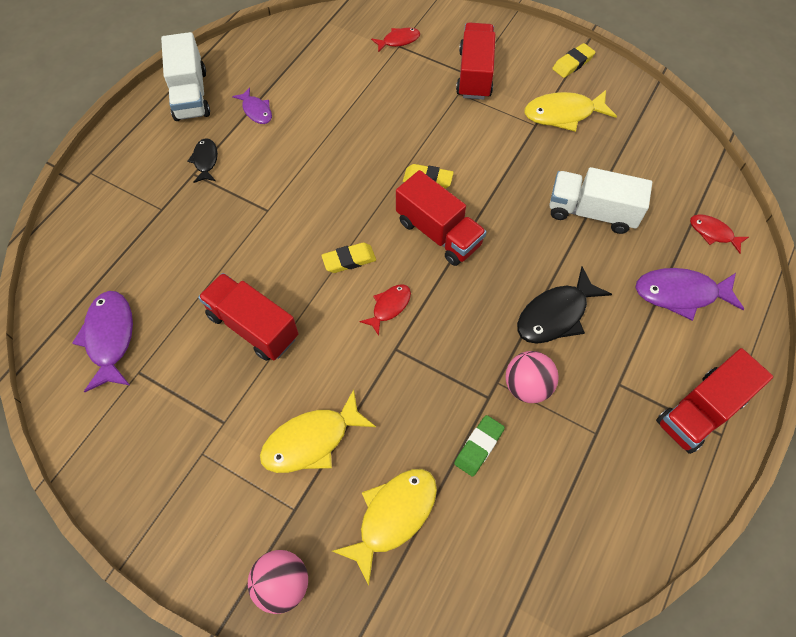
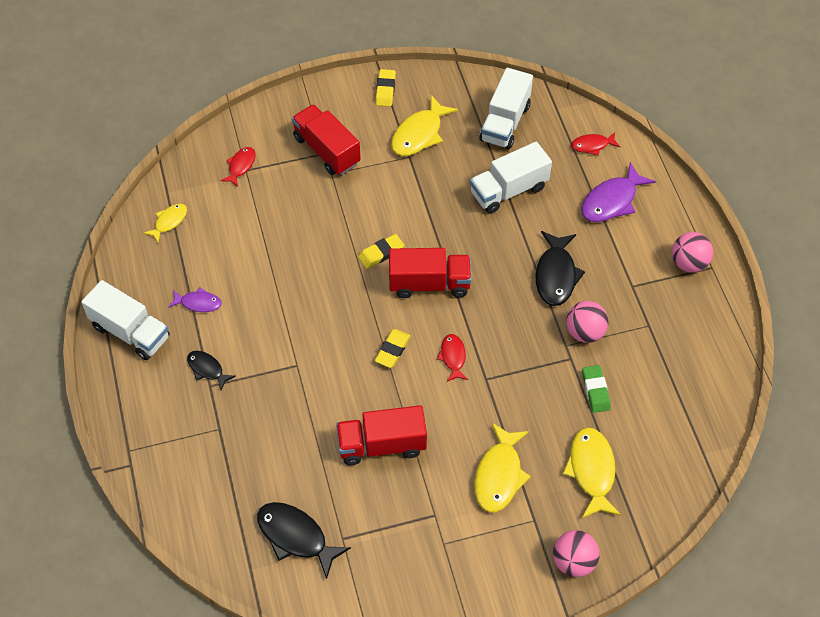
camera: 45 degrees left, 5 degrees down
purple fish [72,291,133,392] -> black fish [257,502,351,579]
red truck [656,348,773,454] -> pink ball [672,232,713,273]
none -> yellow fish [143,204,187,243]
none -> white truck [479,68,533,149]

